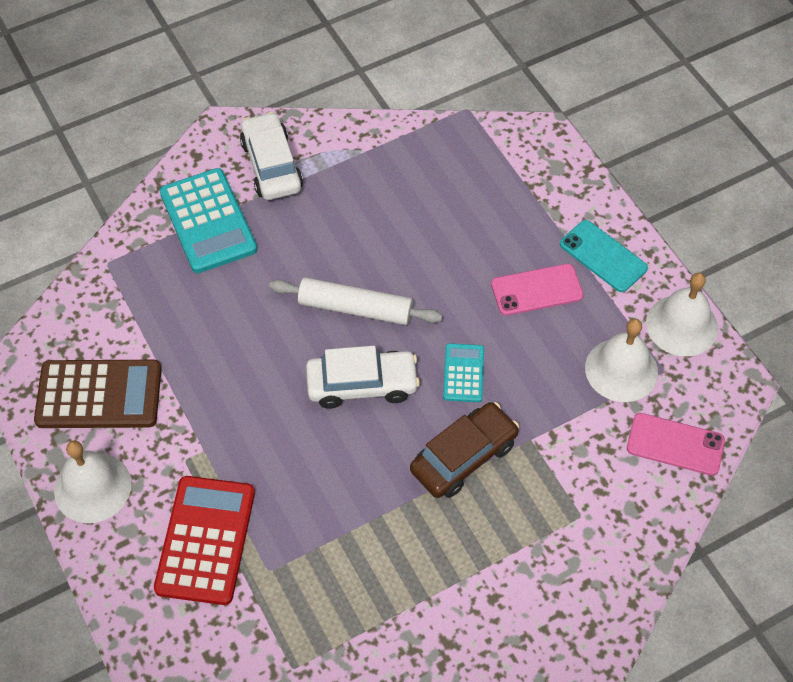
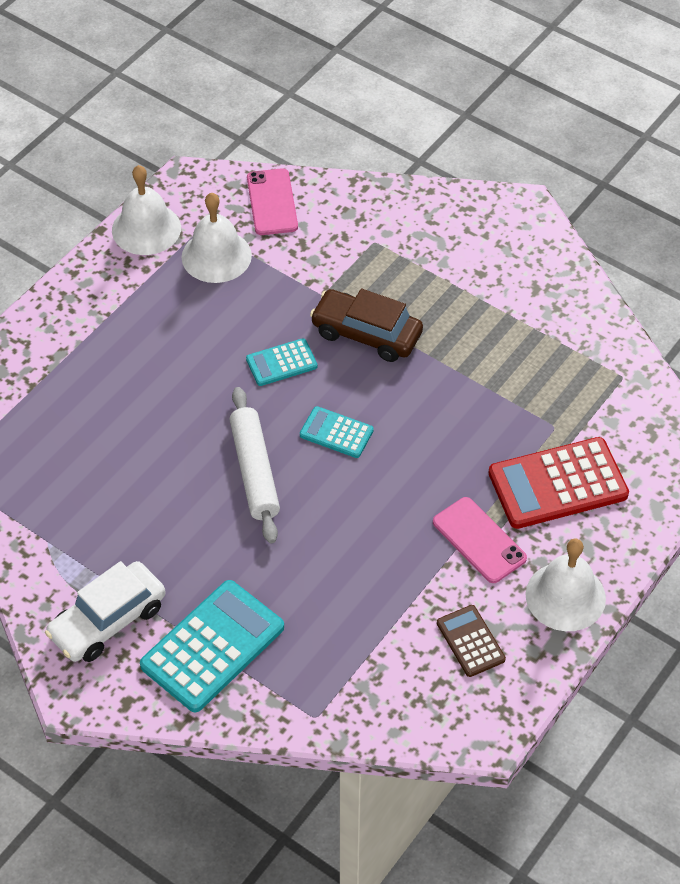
camera: 115 degrees left, 5 degrees down
brown calculator [34,360,162,428] -> brown calculator [437,605,506,677], size x0.54
white car [306,346,420,409] -> turquoise calculator [300,406,374,458]
pink phone [491,264,584,316] -> pink phone moved to [433,497,527,583]
turquoise phone [560,220,648,292] -> none

